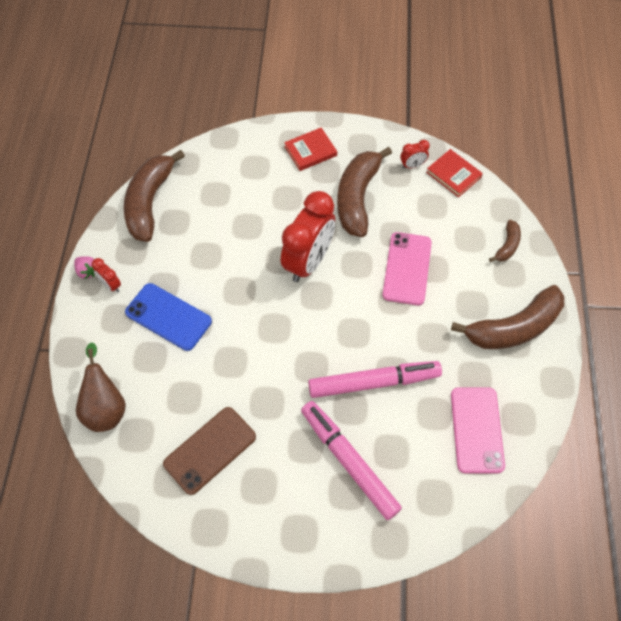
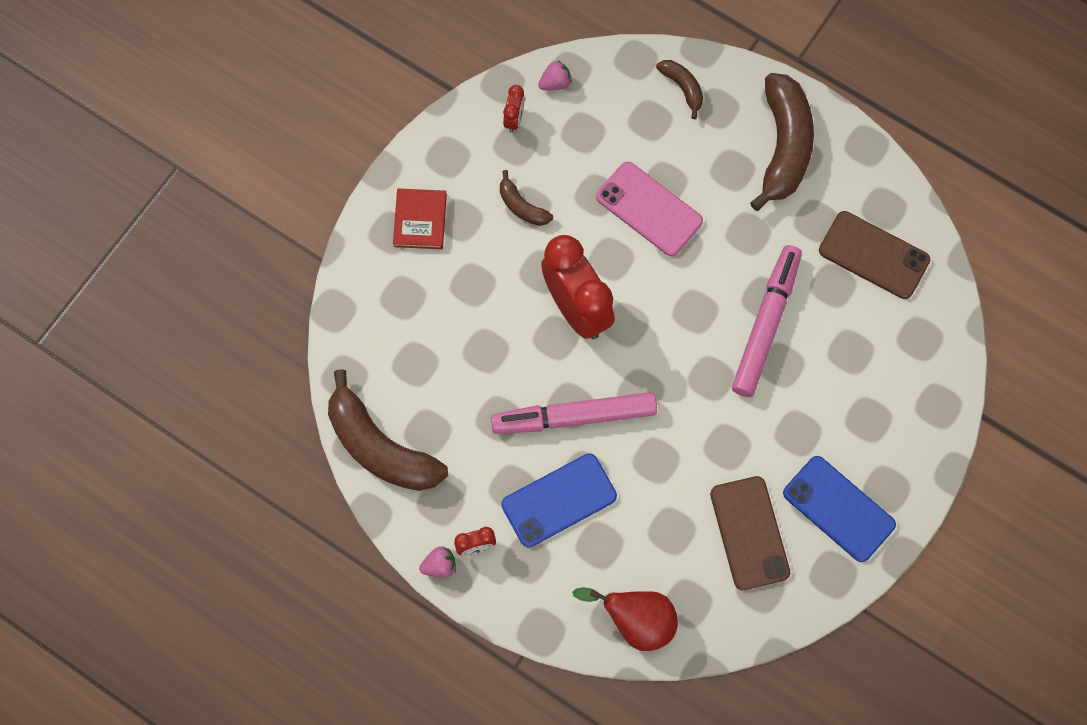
camera: 60 degrees left, 10 degrees up
brown pear [76,343,126,432] -> red pear [572,587,678,651]
pink marker [301,401,402,520] -> pink marker moved to [491,392,657,434]
brown banana [337,147,392,237] -> brown banana [500,170,553,226], size x0.48
red book [426,149,483,197] -> pink strawberry [538,60,572,90]
pink phone [451,387,505,473] -> brown phone [819,211,930,299]
none -> blue phone [783,456,896,562]

